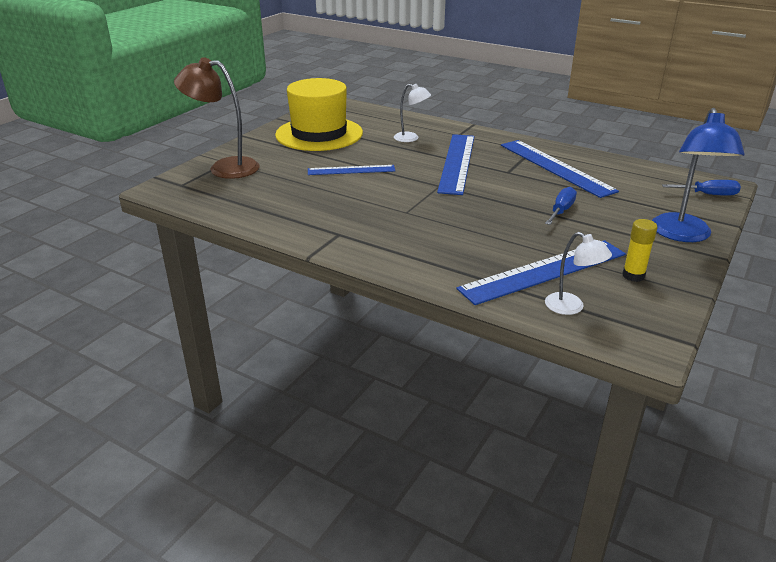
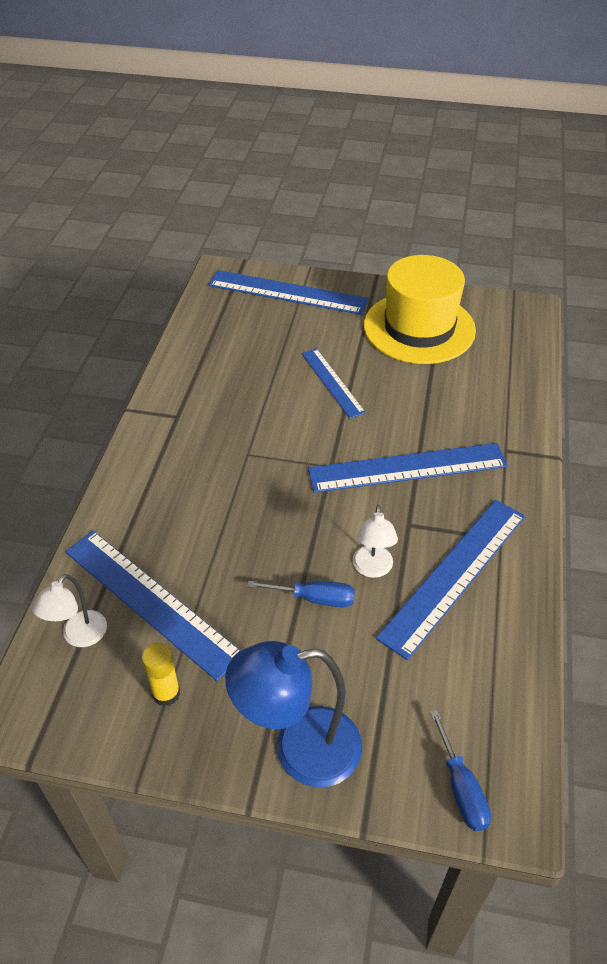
camera: 70 degrees right, 15 degrees up
brown lamp [174,57,260,179] -> blue ruler [208,270,369,315]
white lamp [394,84,431,142] -> white lamp moved to [353,505,398,578]

